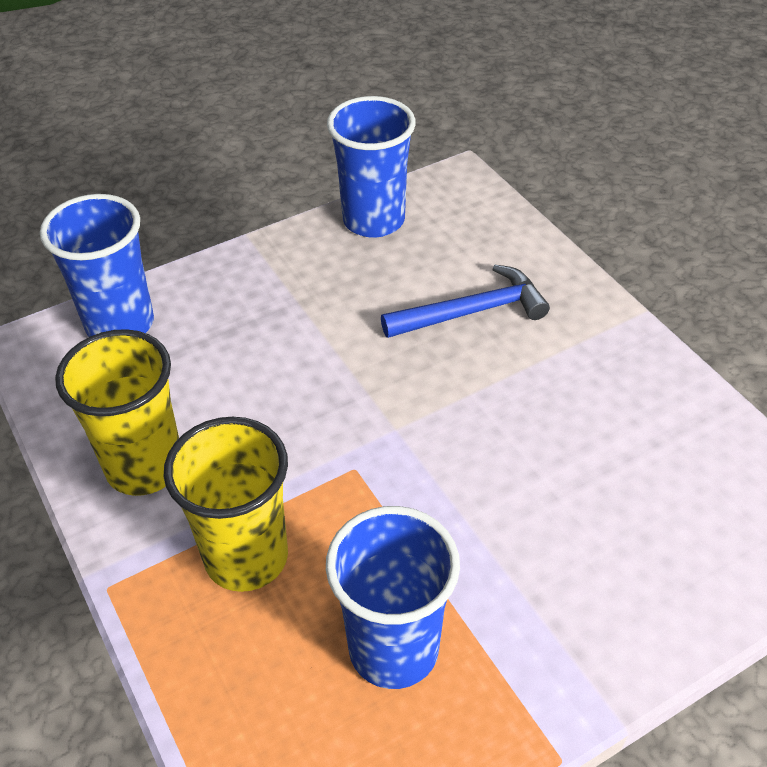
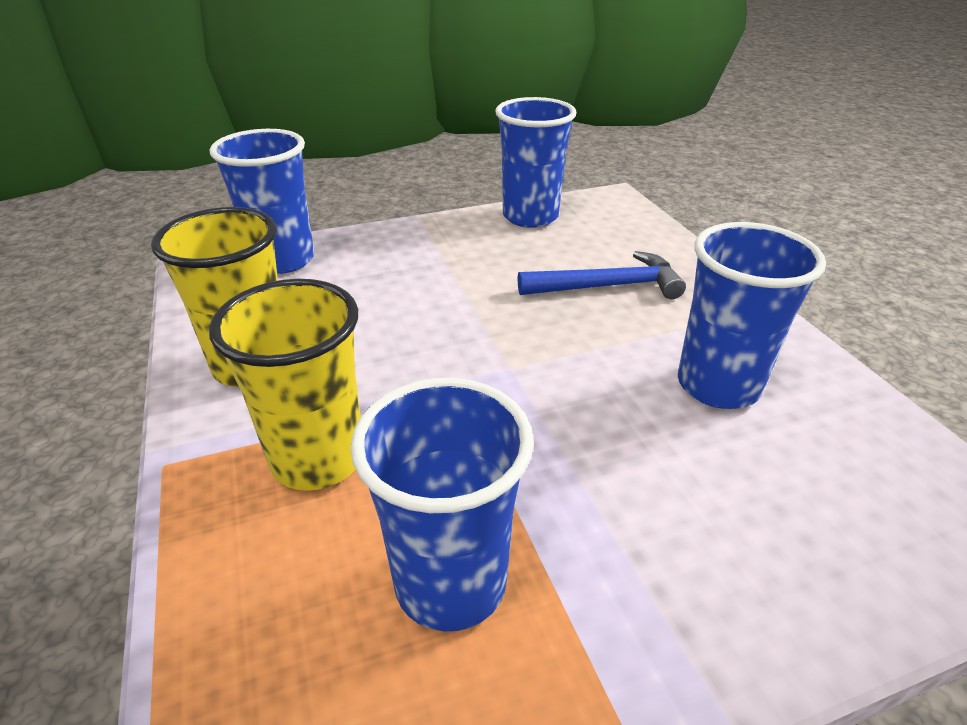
camera: 10 degrees right, 10 degrees down
none -> blue cup [678,222,826,409]

